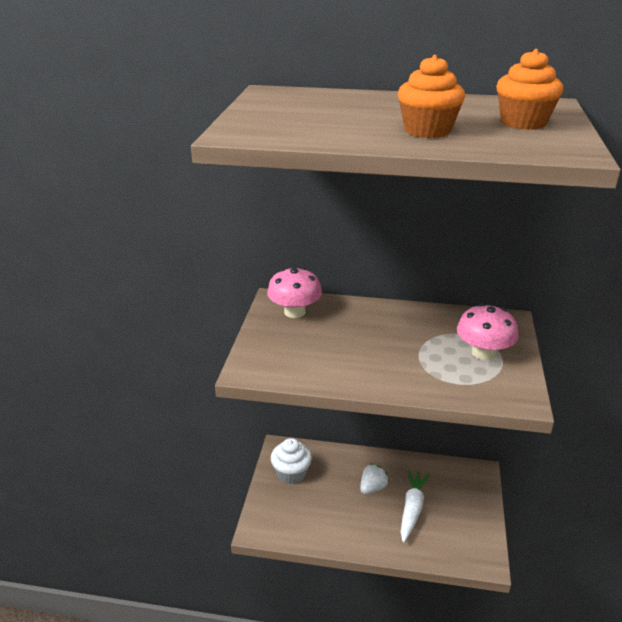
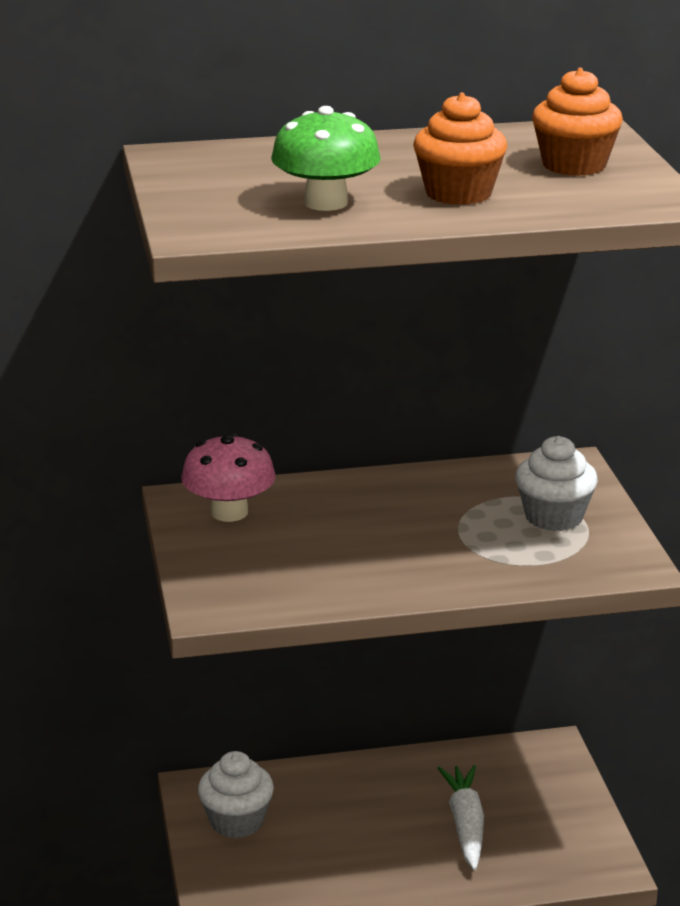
camera: 20 degrees left, 5 degrees down
white strawberry [360,463,389,494] -> none
pink mushroom [457,304,518,360] -> white cupcake [515,436,598,531]
none -> green mushroom [271,106,381,211]

